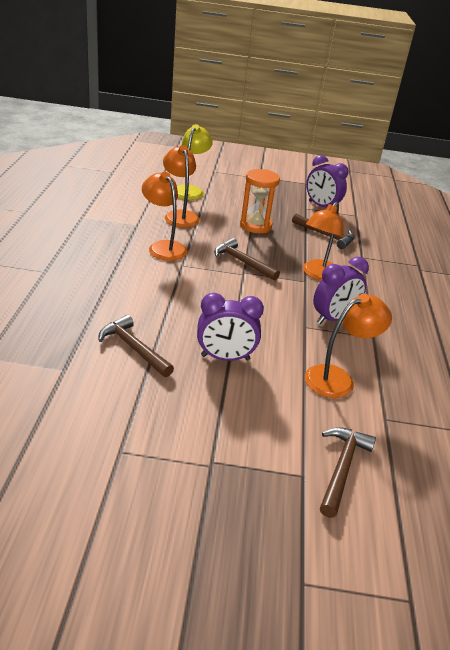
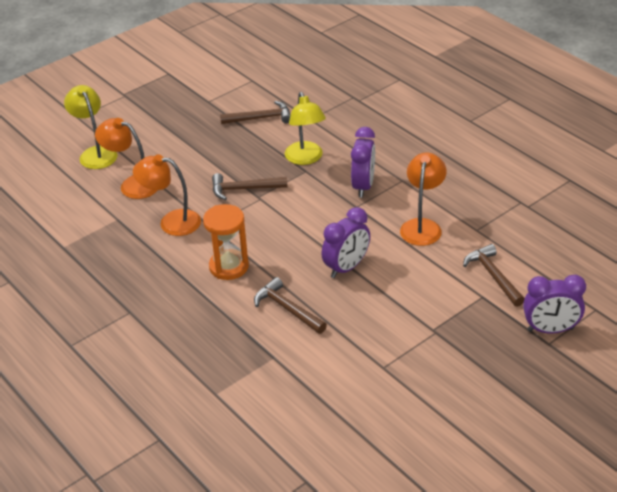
camera: 40 degrees left, 5 degrees up
brown hammer [98,315,174,377] -> brown hammer turned 45 degrees clockwise [254,277,327,334]
orange hourglass [240,169,280,233] -> orange hourglass moved to [203,204,249,280]
orange lamp [303,202,343,281] -> yellow lamp [285,92,326,165]
purple clock [306,155,349,207] -> purple clock moved to [523,275,586,334]

